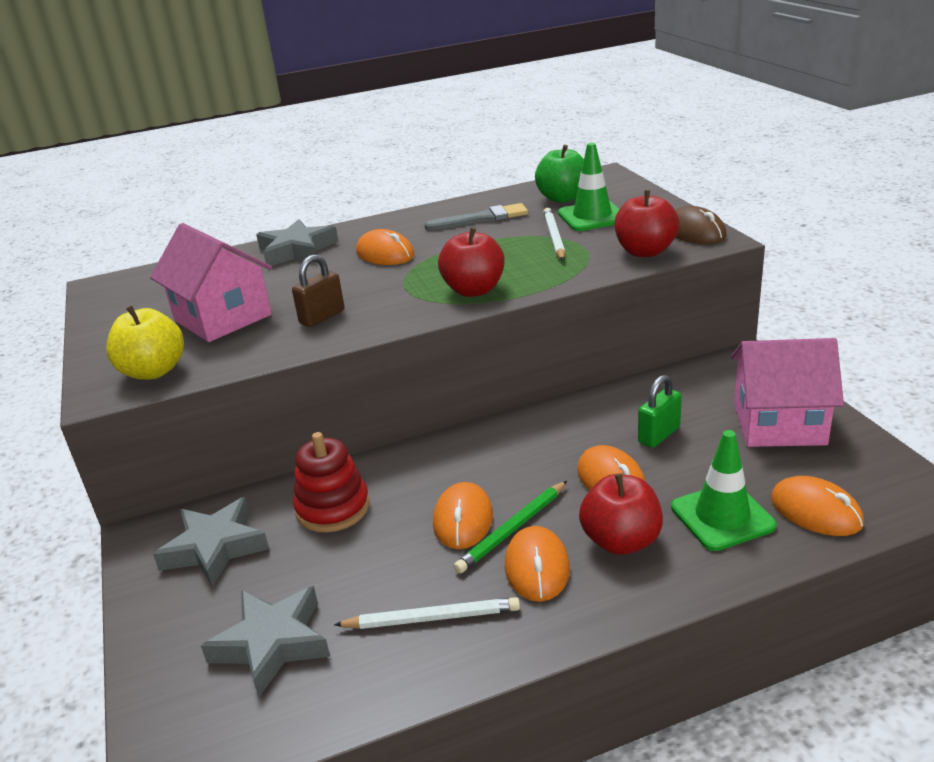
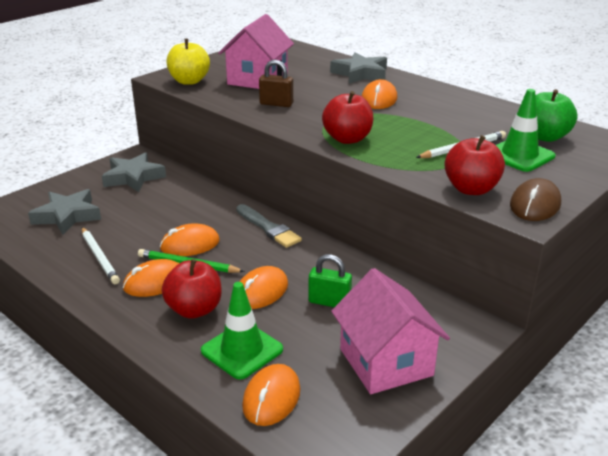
camera: 60 degrees right, 0 degrees up
red stacking toy [293,432,369,532] -> none
grey brush [424,203,528,230] -> grey brush moved to [236,204,302,248]

